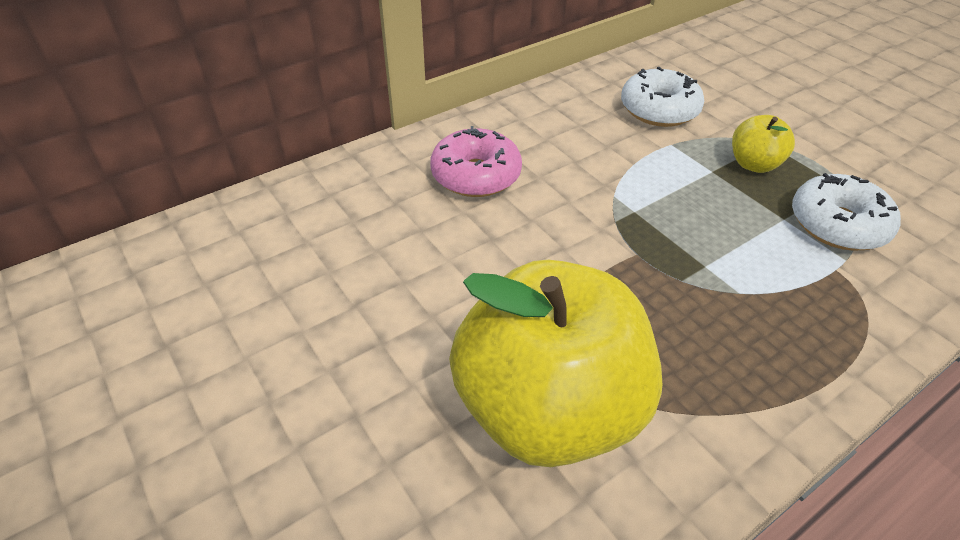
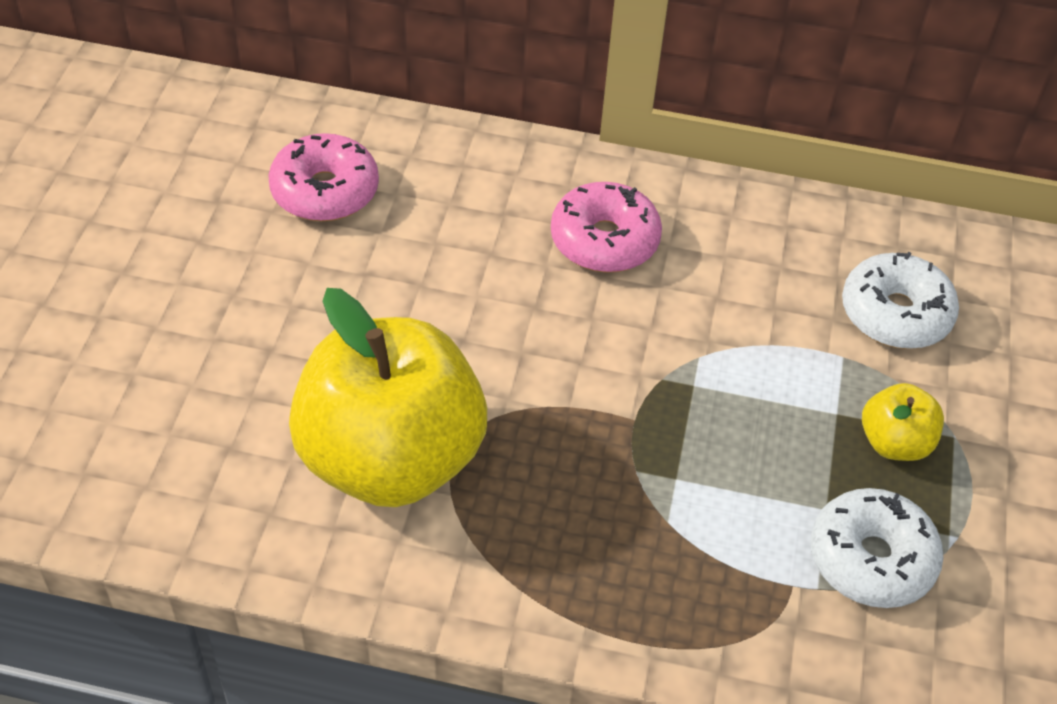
camera: 45 degrees right, 5 degrees up
none -> pink donut [268,133,379,221]

